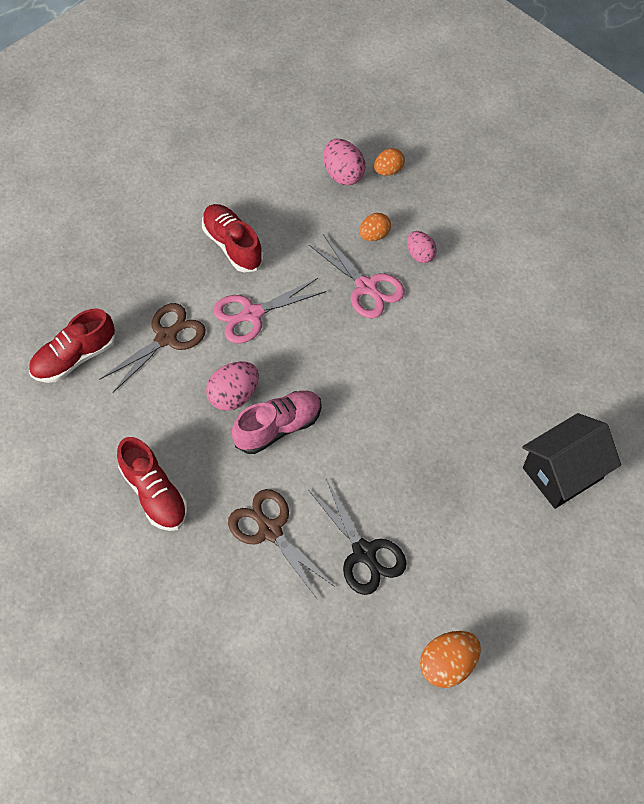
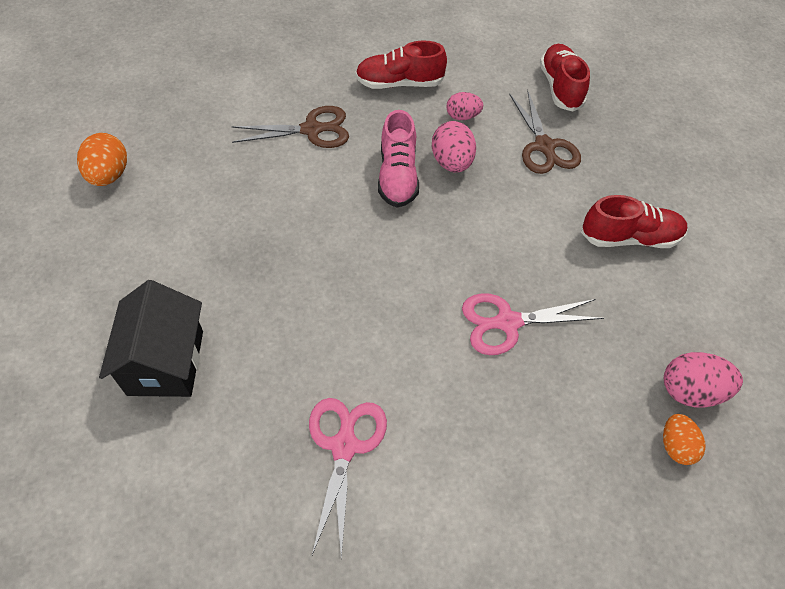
camera: 120 degrees right, 5 degrees down
pink scissors [213,278,326,343] -> pink scissors moved to [309,398,387,558]
black scissors [309,479,407,595] -> none
orange egg [359,213,391,241] -> none
pink egg [407,231,437,263] -> pink egg moved to [446,92,483,120]

